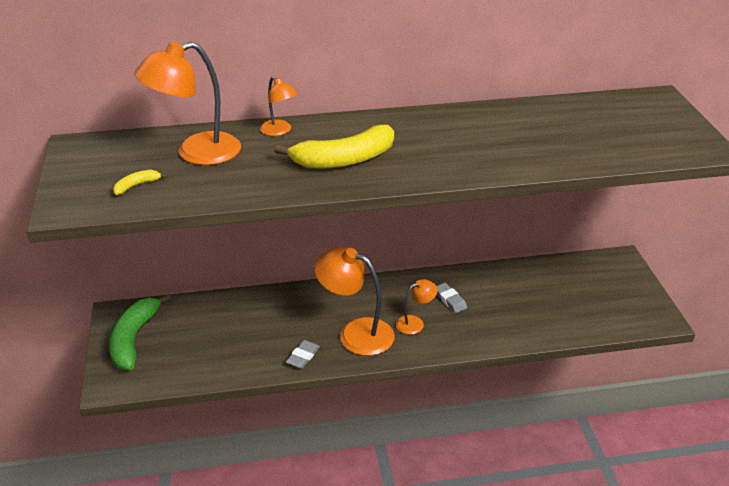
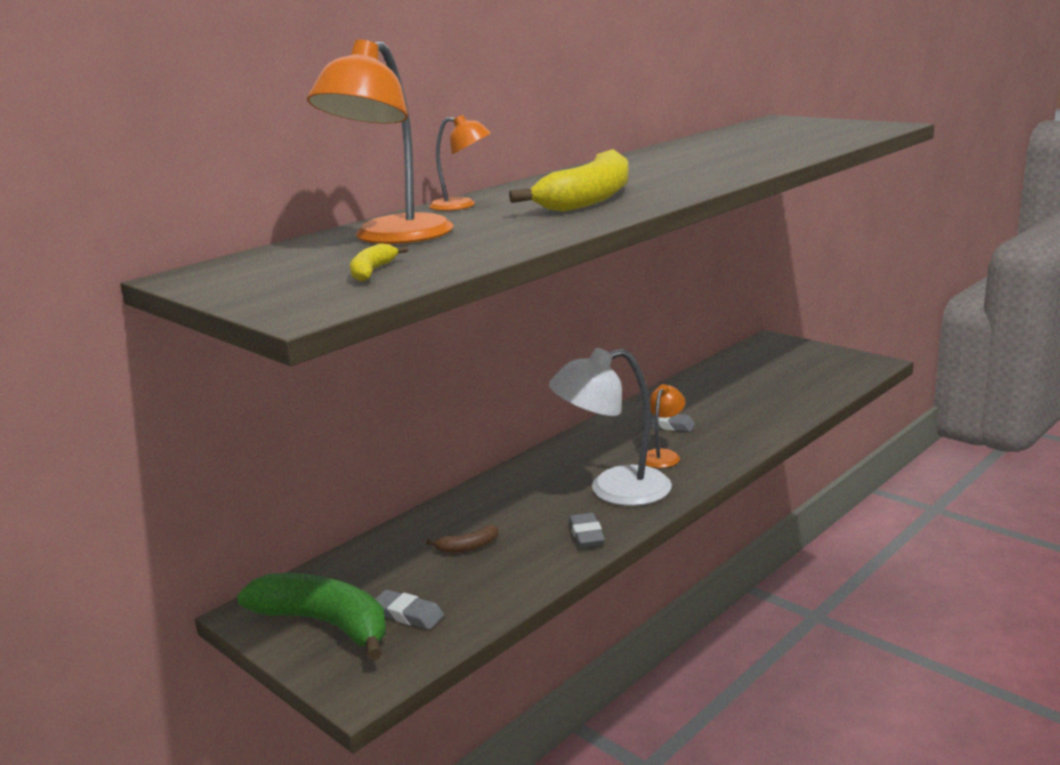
camera: 35 degrees left, 15 degrees down
green banana [108,294,171,370] -> green banana turned 150 degrees clockwise [237,573,386,661]
orange lamp [314,247,395,356] -> white lamp [549,348,672,506]
none -> grey eraser [375,590,444,630]
none -> brown banana [426,525,499,553]

